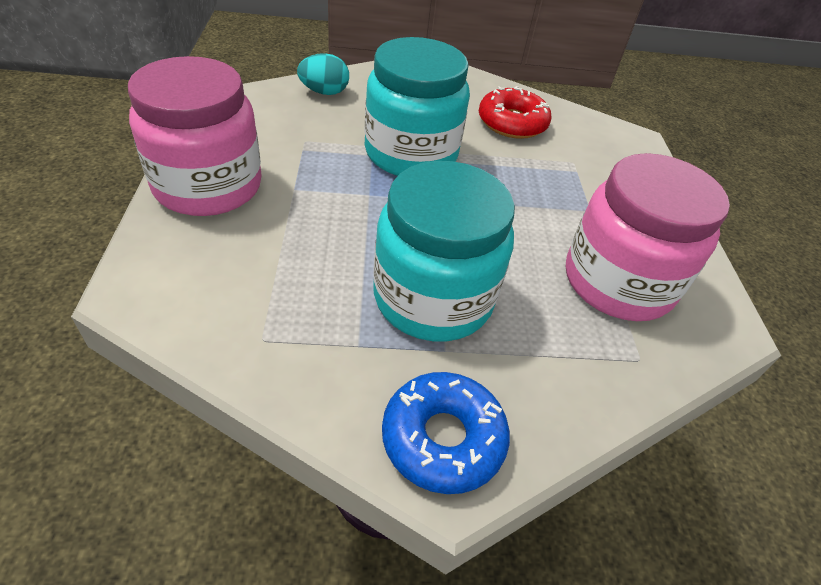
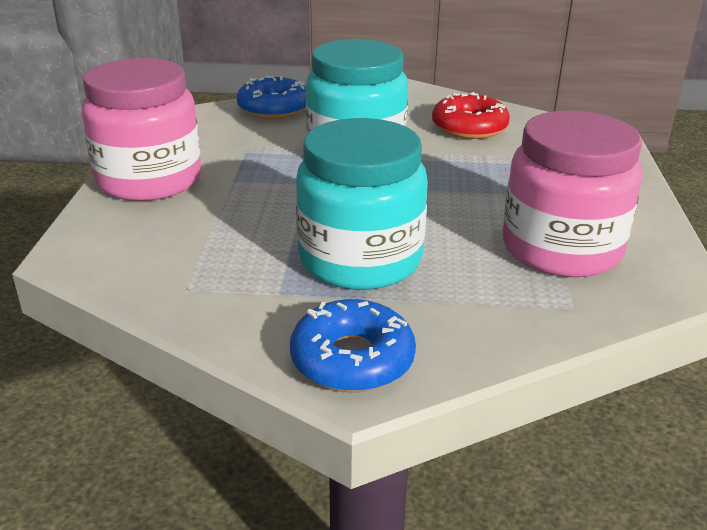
camera: 10 degrees right, 15 degrees down
turquoise egg [297,53,349,95] -> blue donut [236,75,306,119]

